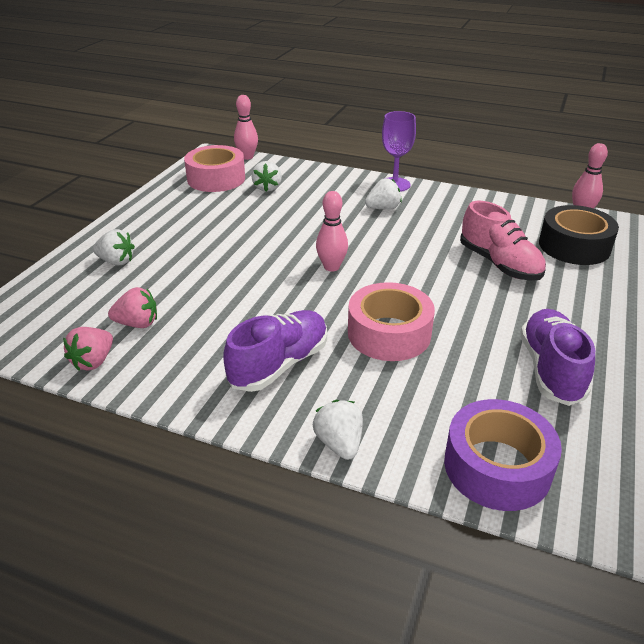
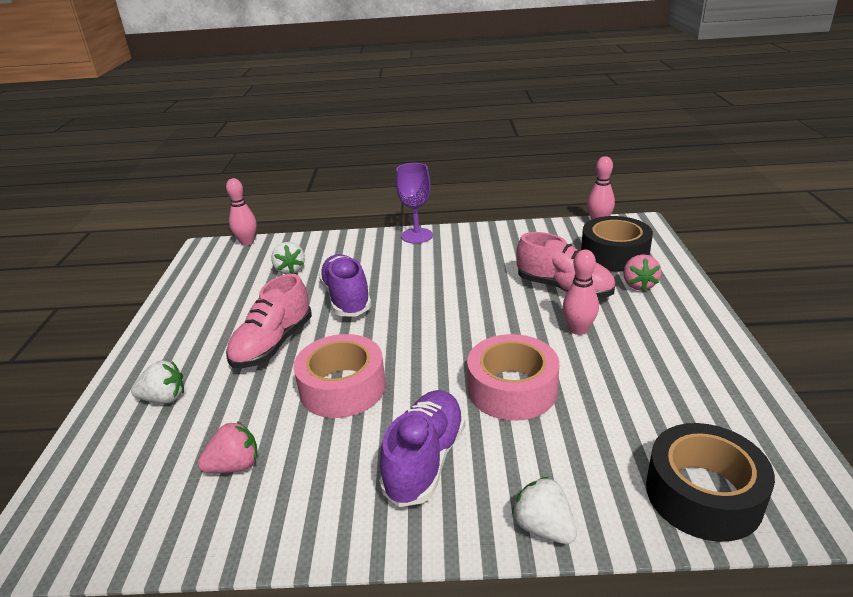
camera: 20 degrees left, 5 degrees down
pink strawberry [63,327,113,371] -> pink strawberry moved to [623,254,661,291]
pink tape [184,145,245,192] -> pink tape moved to [293,334,386,418]
pink bowling pin [316,191,348,272] -> pink bowling pin moved to [563,250,599,335]
white strawberry [365,178,402,210] -> none
purple tape [444,399,562,511] -> black tape [646,423,775,542]
purple shoe [520,309,595,406] -> purple shoe moved to [319,254,372,317]
none -> pink shoe [226,274,312,368]

